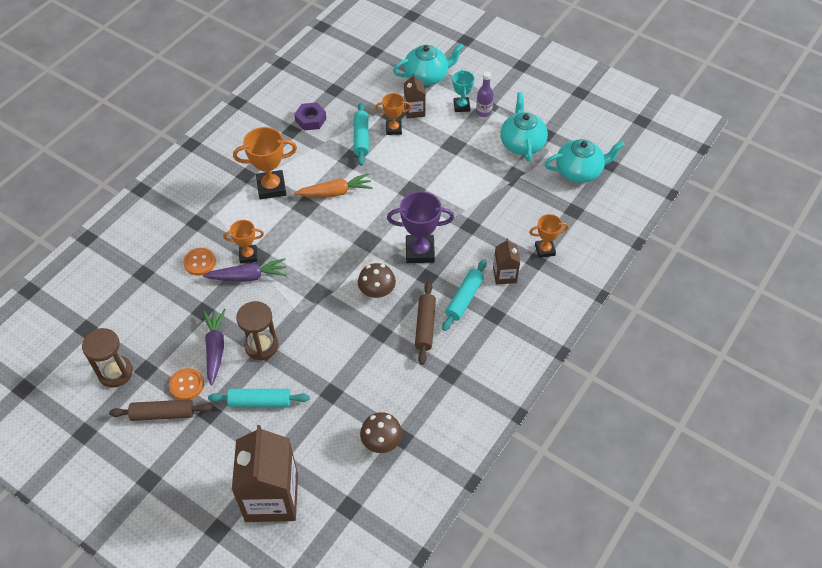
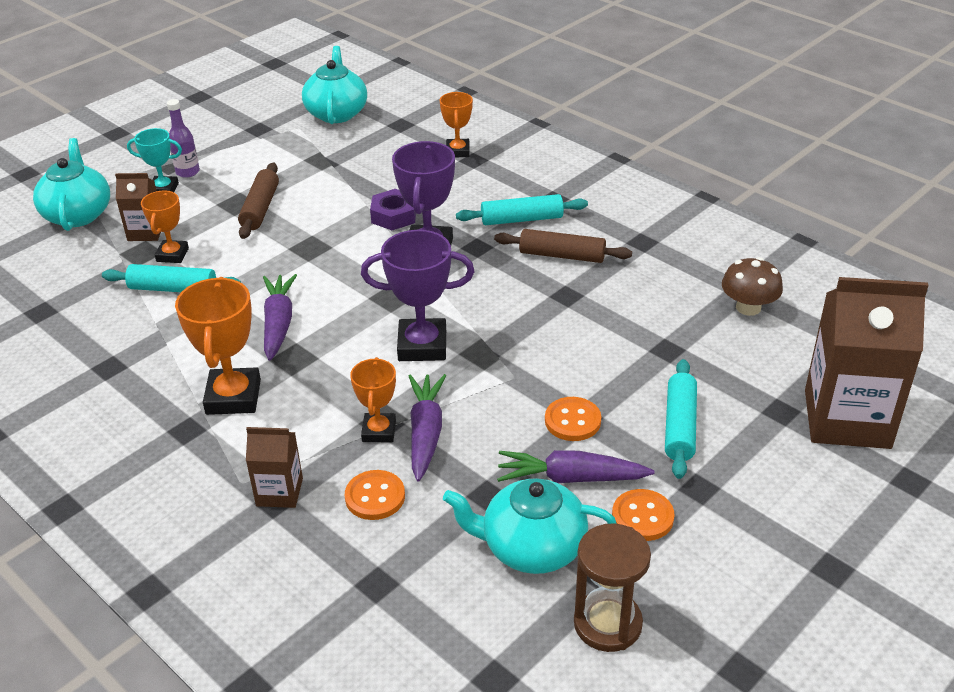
camera: 80 degrees left, 15 degrees down
brown rolling pin [109,400,213,421] -> brown rolling pin moved to [238,163,279,239]
brown hourglass [236,301,279,360] -> orange button [545,397,601,441]
purple nut [294,102,327,130] -> purple nut moved to [370,189,416,230]
orange carrot [294,173,373,197] -> purple carrot [263,274,297,361]
brown mushroom [358,263,396,298] -> none
turquoise rolling pin [442,259,487,331] -> turquoise rolling pin turned 45 degrees counterclockwise [456,194,588,225]
brown carton [493,238,520,285] -> brown carton moved to [246,427,303,508]
turquoise teapot [500,92,548,162] -> turquoise teapot moved to [443,478,617,574]
none -> purple trophy [361,230,474,361]

